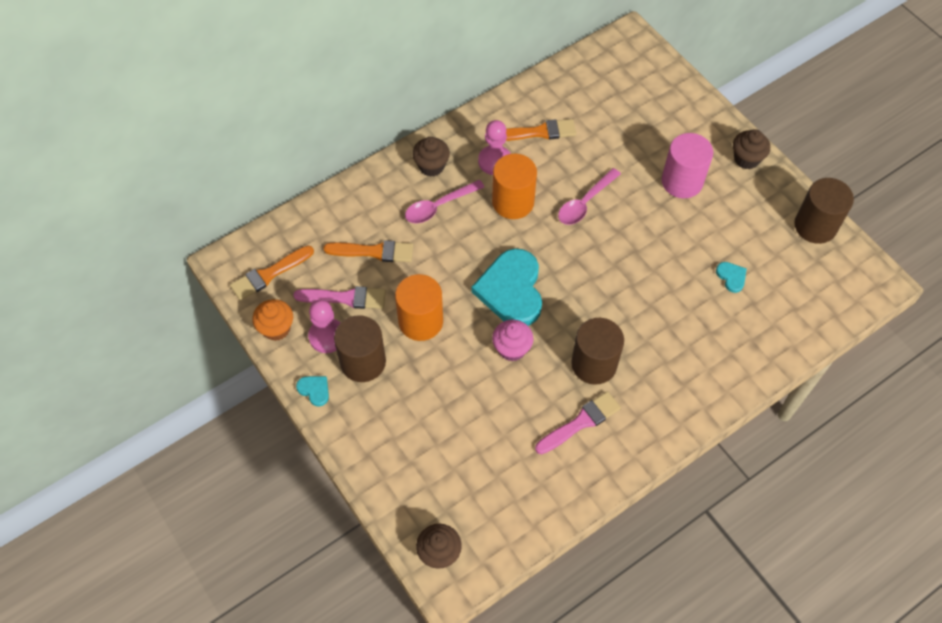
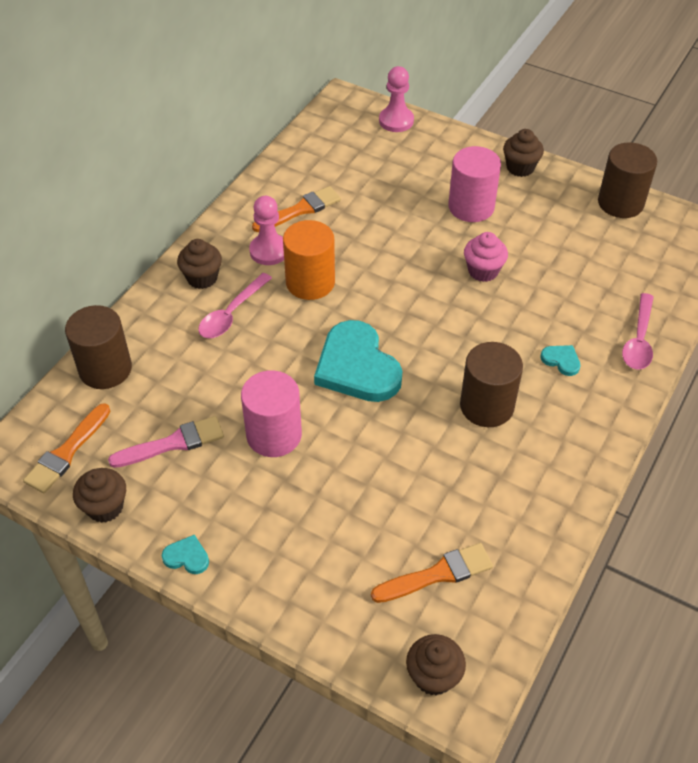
camera: 25 degrees left, 10 degrees down
orange cupcake [252,299,293,341] -> brown cupcake [73,468,126,523]
pink pawn [308,300,340,353] -> pink pawn moved to [379,66,414,132]
orange brush [324,240,413,262] -> orange brush moved to [371,543,493,603]
brown cylinder [334,315,386,382] -> brown cylinder moved to [65,305,132,389]
orange cylinder [395,274,443,341] -> pink cylinder [241,370,302,457]
pink cupcake [492,320,533,361] -> pink cupcake moved to [464,232,508,282]
pink brush [535,391,621,455] -> none
pink spoon [558,168,621,225] -> pink spoon moved to [622,293,654,370]
turquoise heart [716,262,747,293] -> turquoise heart moved to [541,345,580,376]

